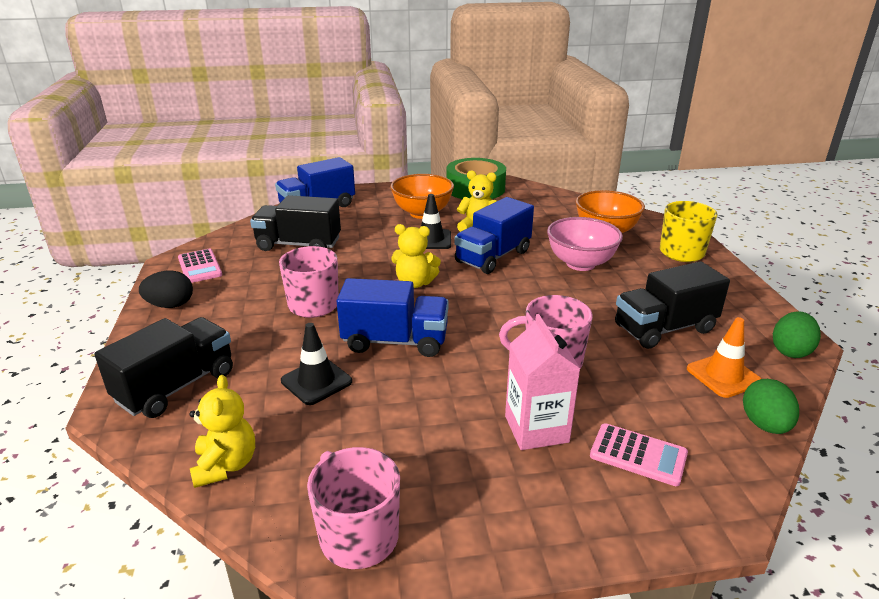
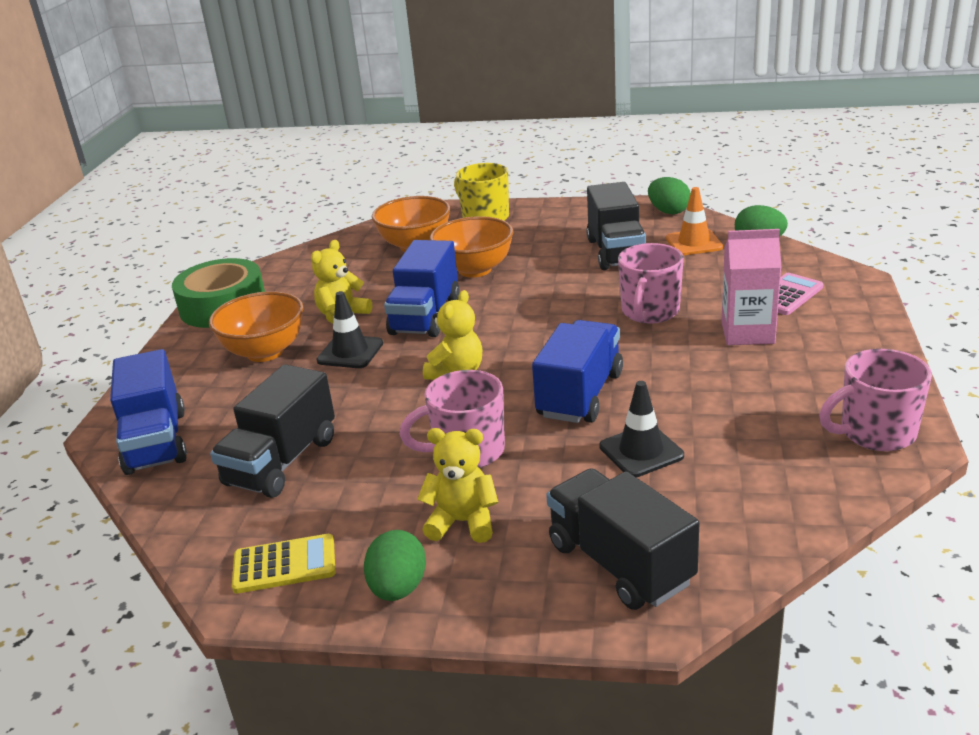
camera: 70 degrees left, 0 degrees up
black egg [139,271,193,308] -> green egg [364,530,426,601]
pink calculator [178,249,222,283] -> yellow calculator [232,534,336,593]
yellow teddy bear [189,375,255,488] -> yellow teddy bear moved to [417,428,498,543]
blue truck [454,197,534,274] -> blue truck turned 45 degrees clockwise [384,240,460,337]
pink bowl [547,217,623,271] -> orange bowl [430,216,514,278]

